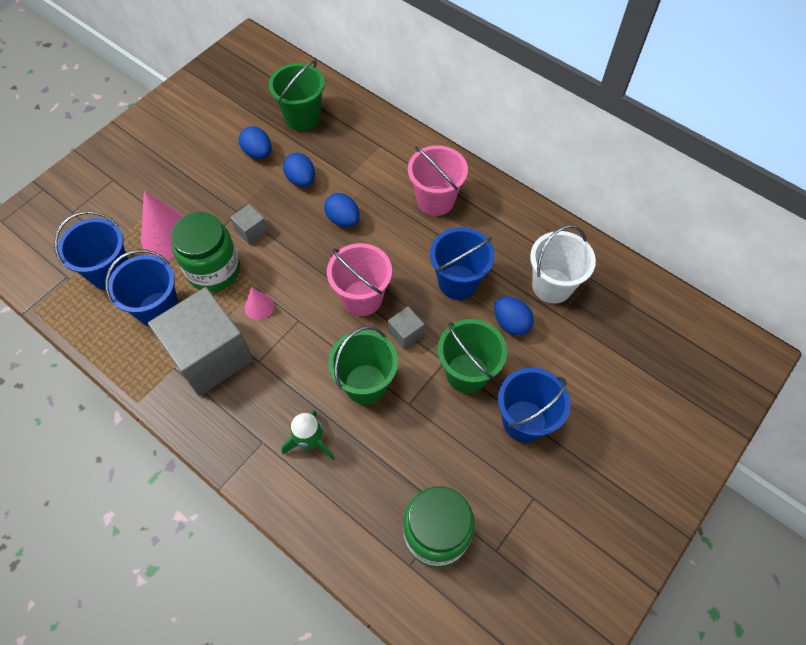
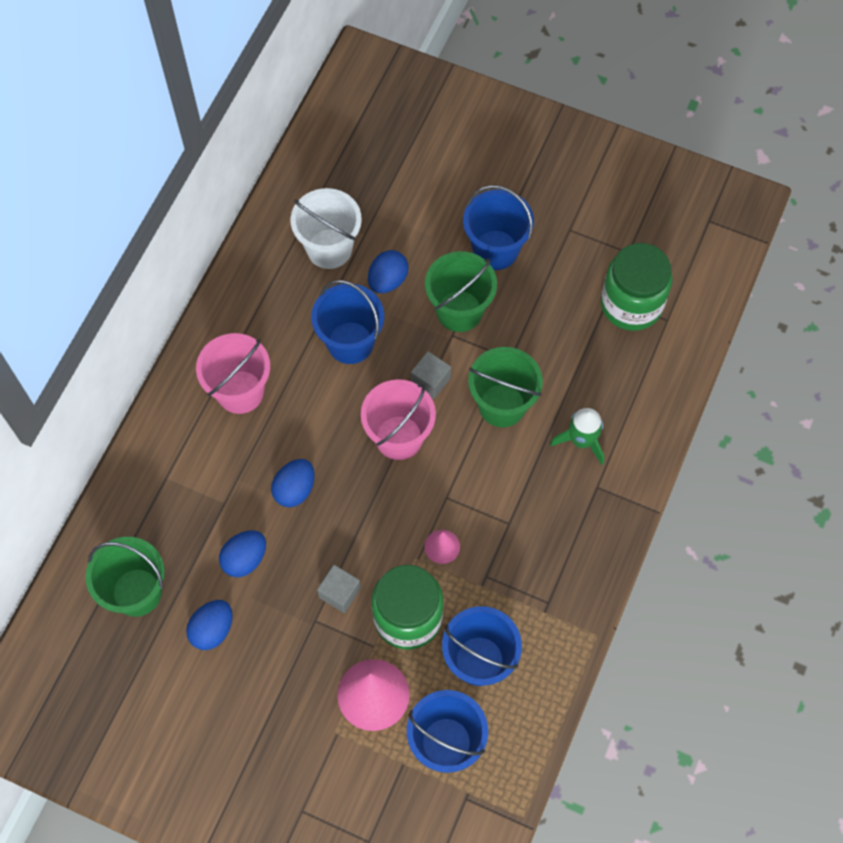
camera: 105 degrees left, 5 degrees up
grey cube [148,287,253,396] -> none

